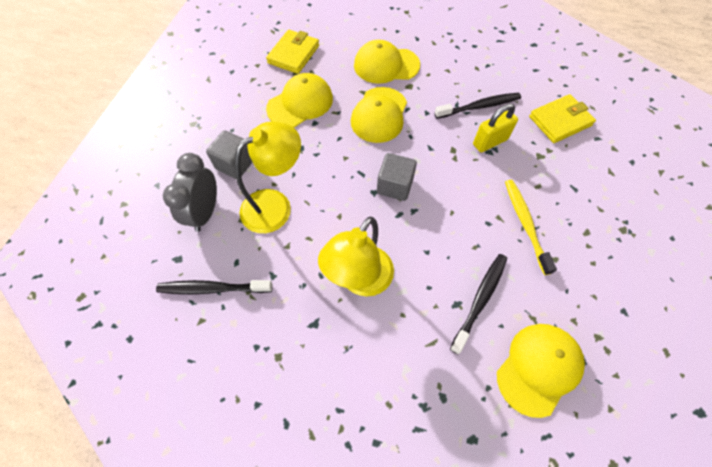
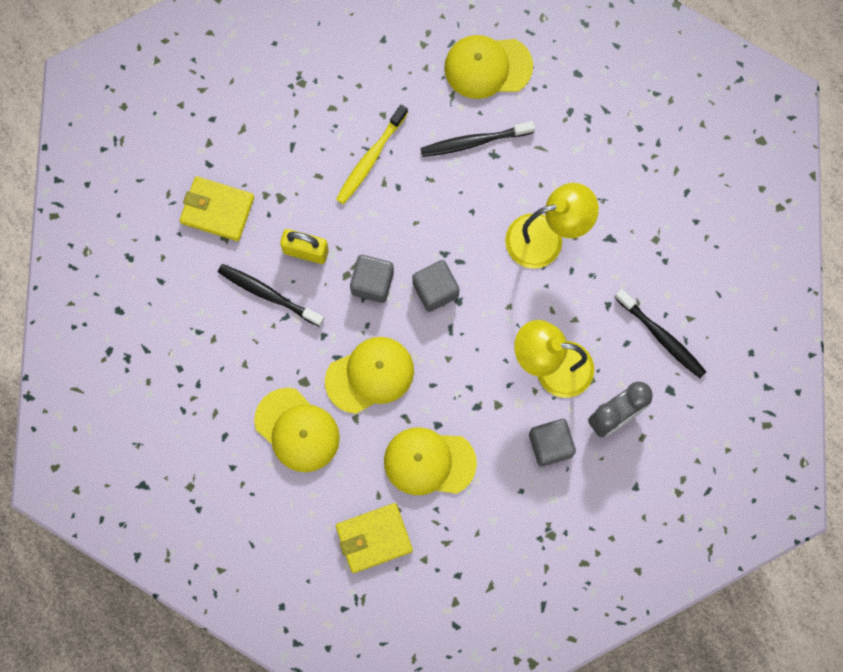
camera: 135 degrees left, 15 degrees up
none -> grey cube [350,255,394,303]

